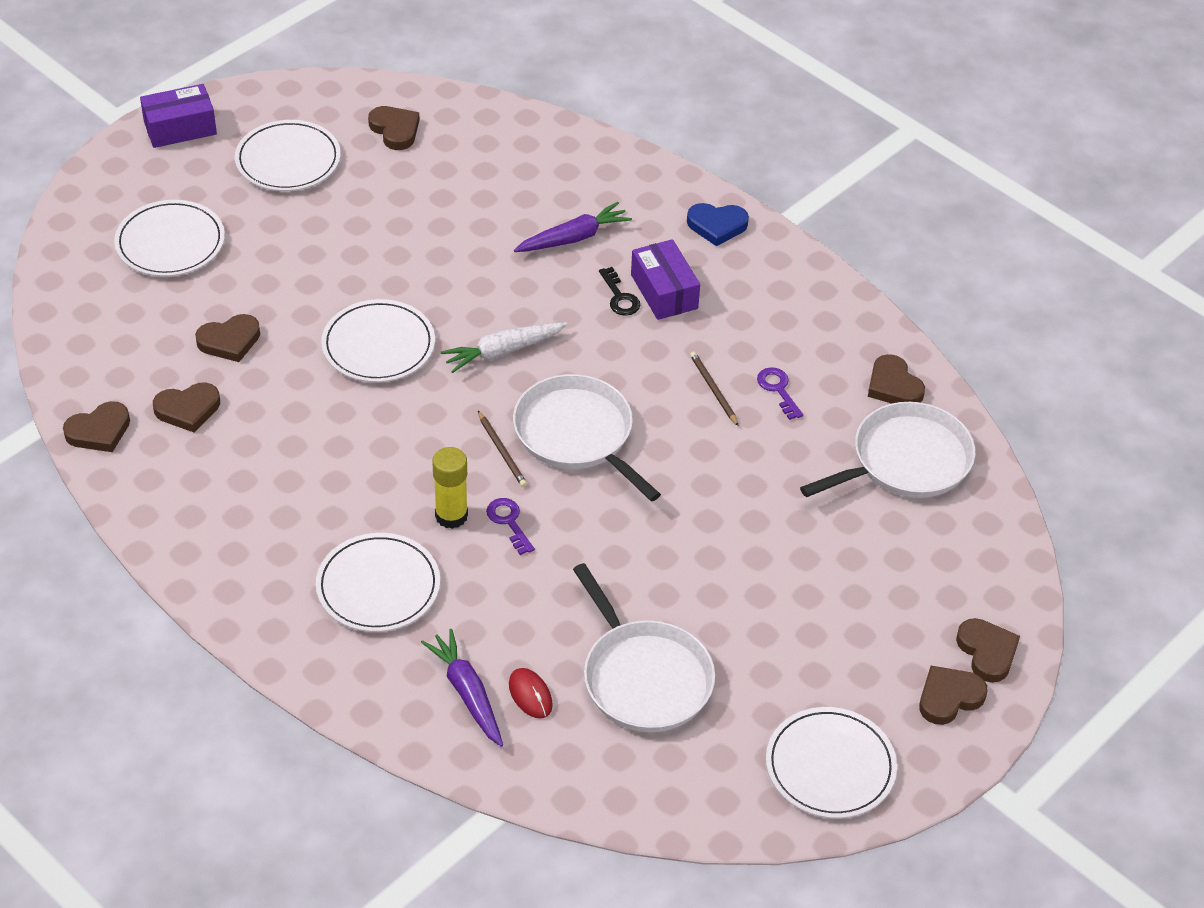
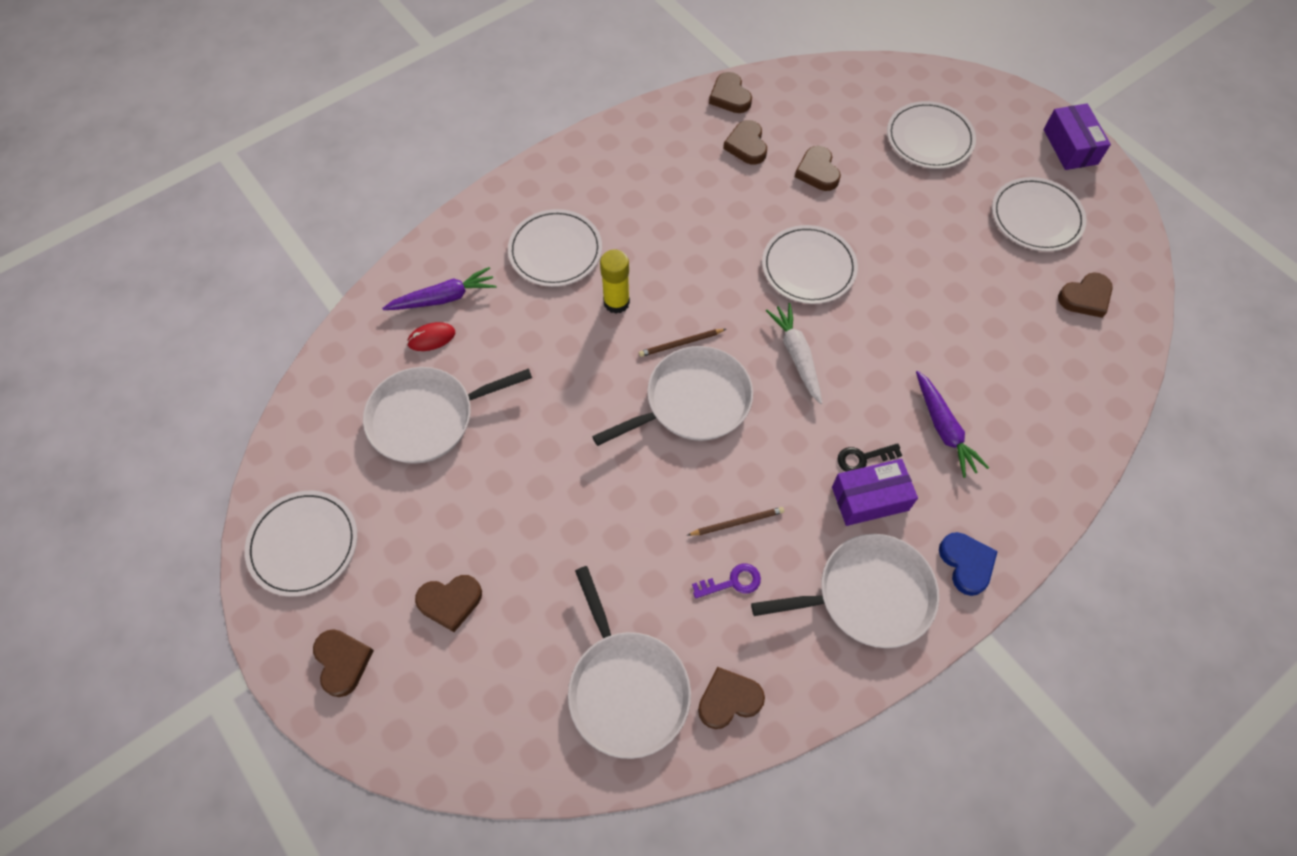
camera: 100 degrees right, 15 degrees up
purple key [486,498,535,555] -> none
blue heart [687,203,749,246] -> blue heart turned 150 degrees clockwise [939,532,998,596]
brown heart [956,618,1020,683] -> brown heart moved to [415,575,482,632]
none -> white pan [751,534,939,648]

